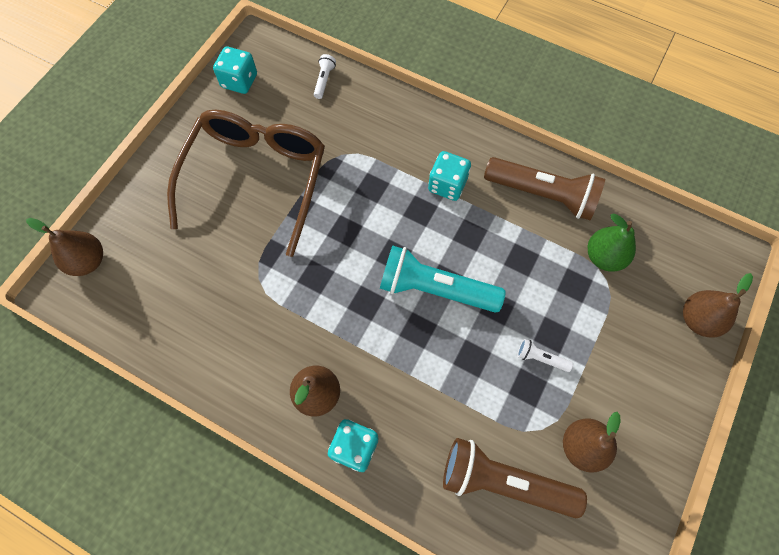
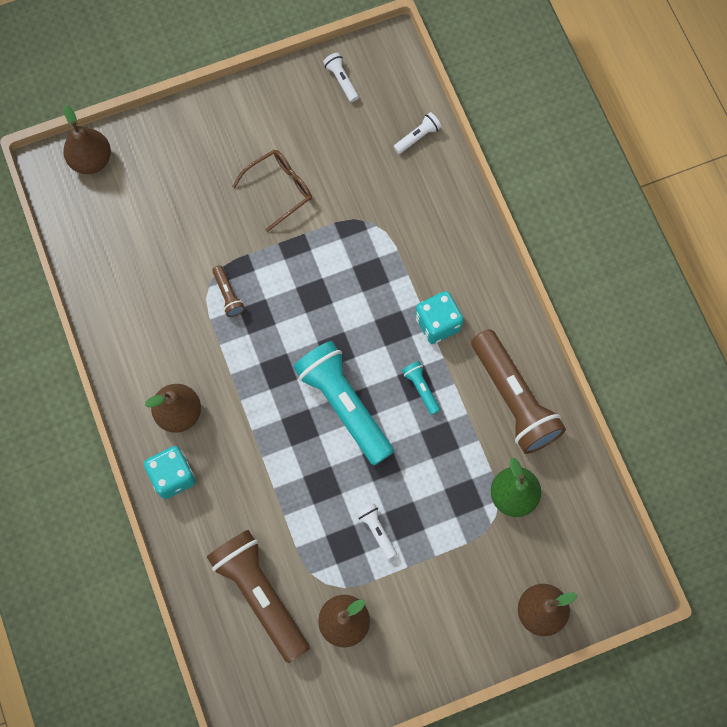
camera: 40 degrees right, 5 degrees up
brown glasses [167,110,325,257] -> brown glasses [232,150,312,232], size x0.45
turquoise dice [213,46,257,94] -> white flashlight [323,53,359,102]
none -> brown flashlight [212,265,245,317]
none -> turquoise flashlight [402,361,440,415]

